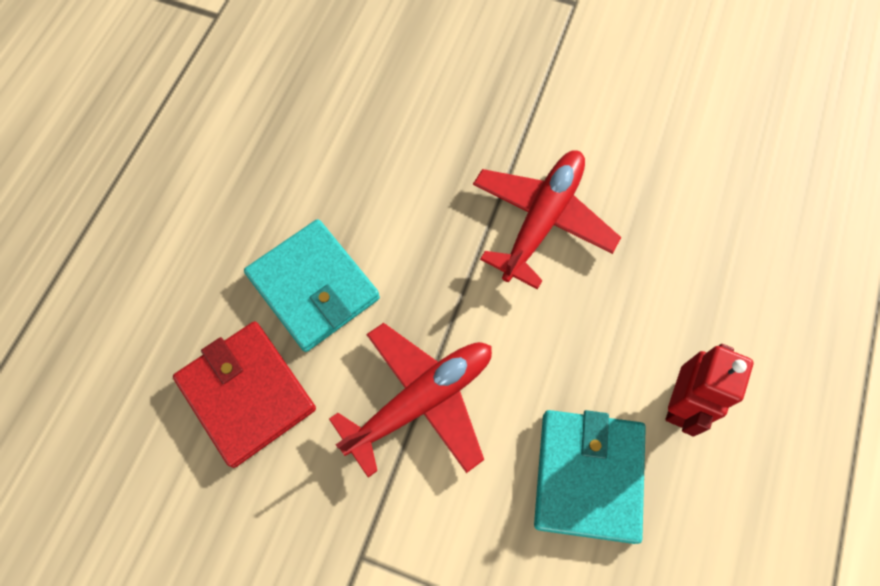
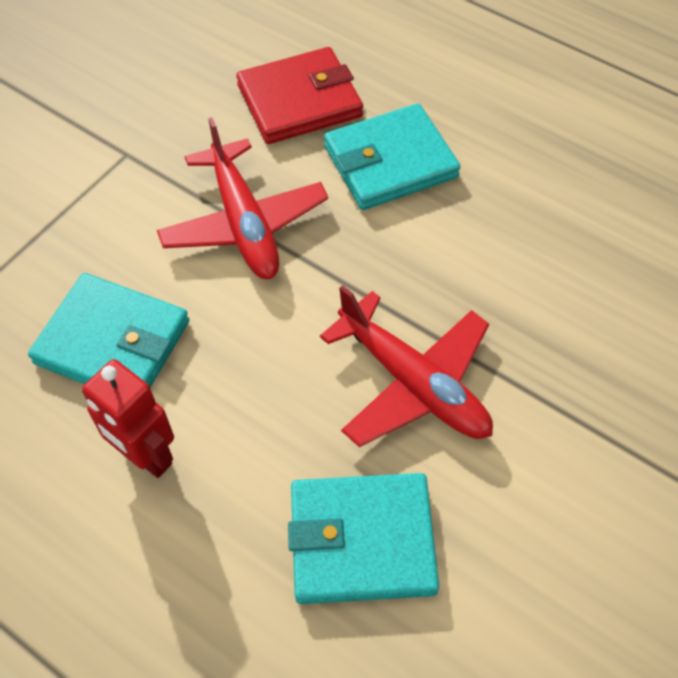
camera: 105 degrees right, 10 degrees down
none -> turquoise wallet [288,473,439,604]

